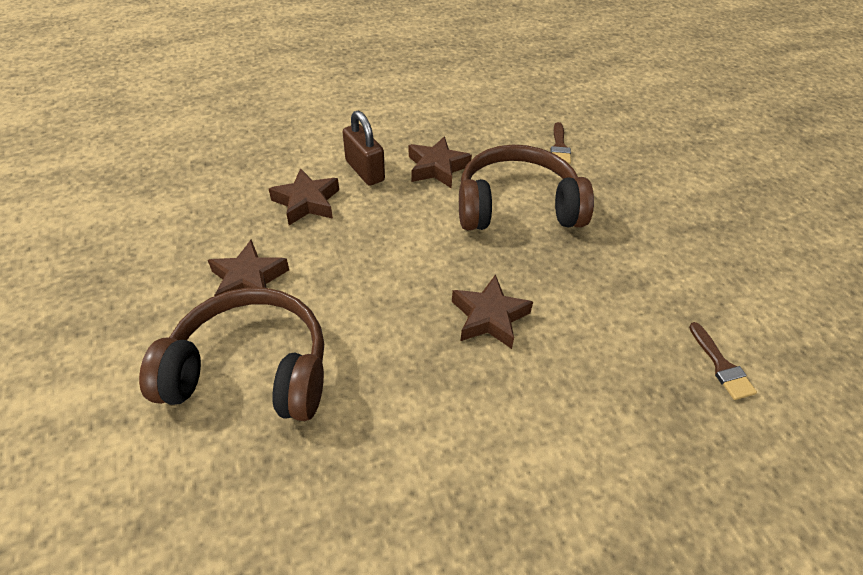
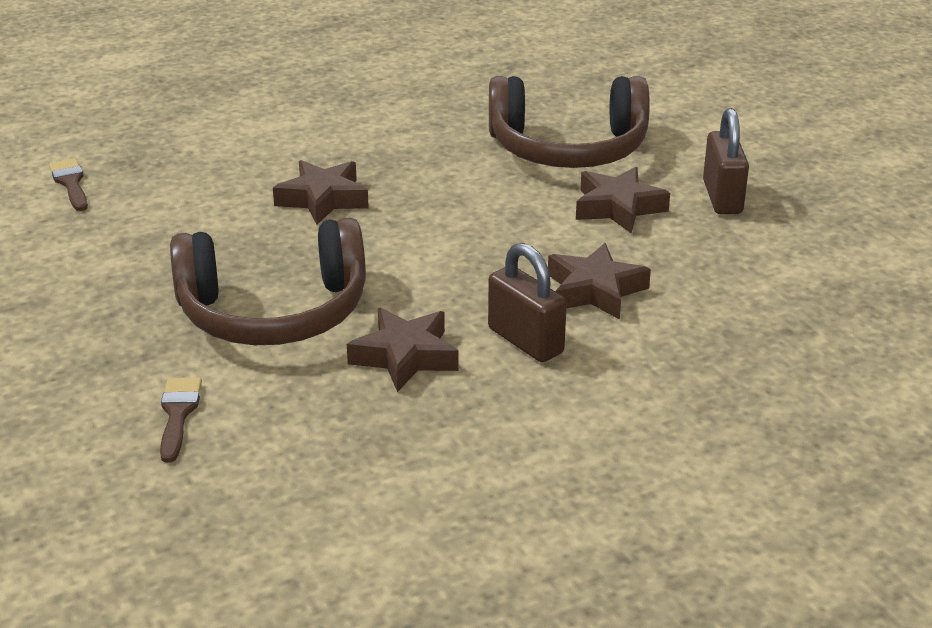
camera: 175 degrees right, 15 degrees down
none -> brown padlock [703,108,749,214]

